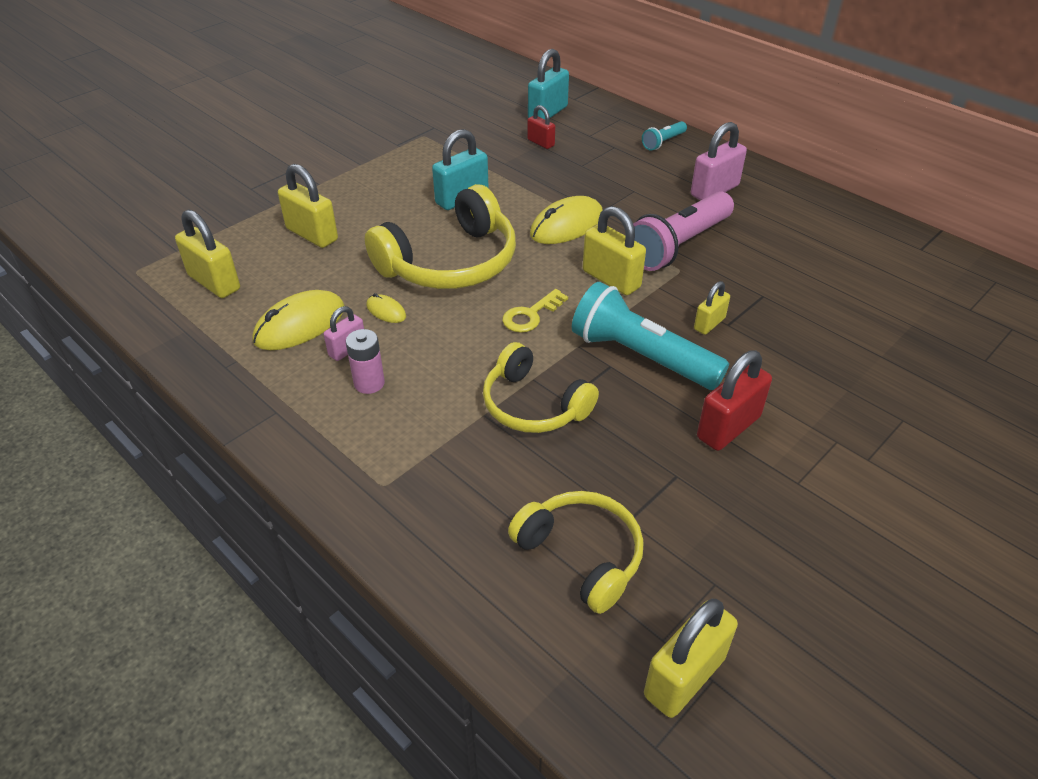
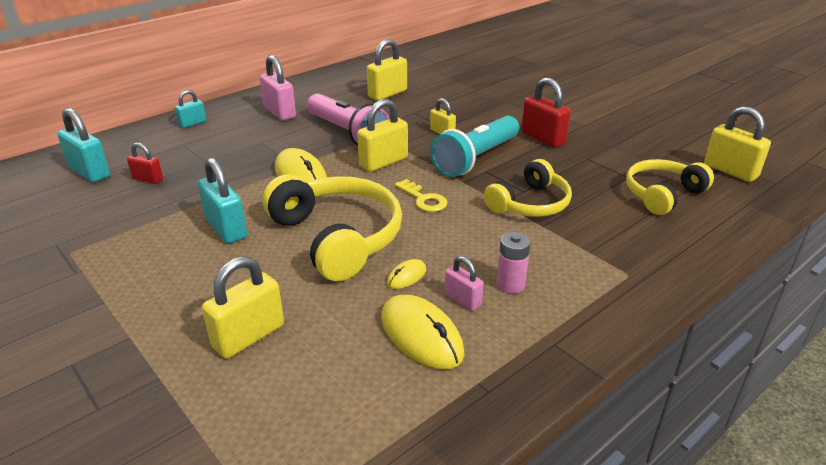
camera: 85 degrees left, 10 degrees down
yellow padlock [175,209,240,298] -> yellow padlock moved to [367,39,407,101]
red padlock [527,105,555,149] -> red padlock turned 60 degrees clockwise [127,143,163,184]
turquoise flashlight [642,121,687,151] -> turquoise padlock [175,90,206,128]

